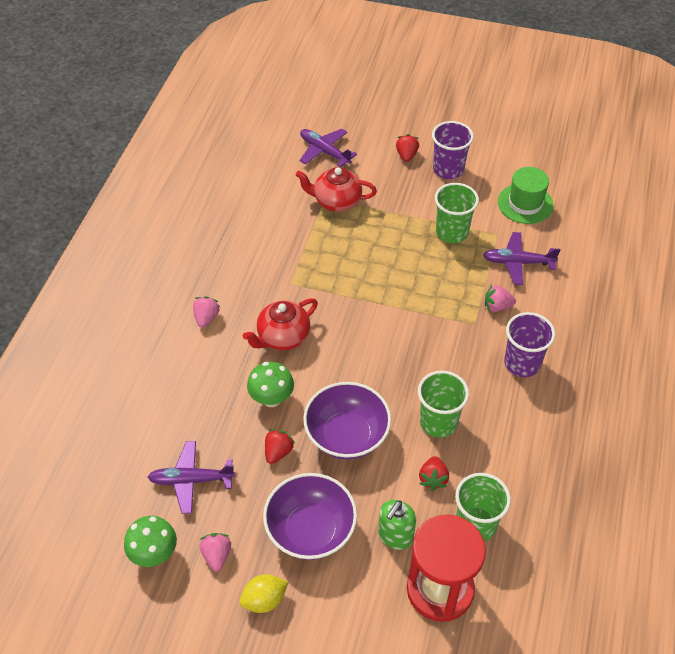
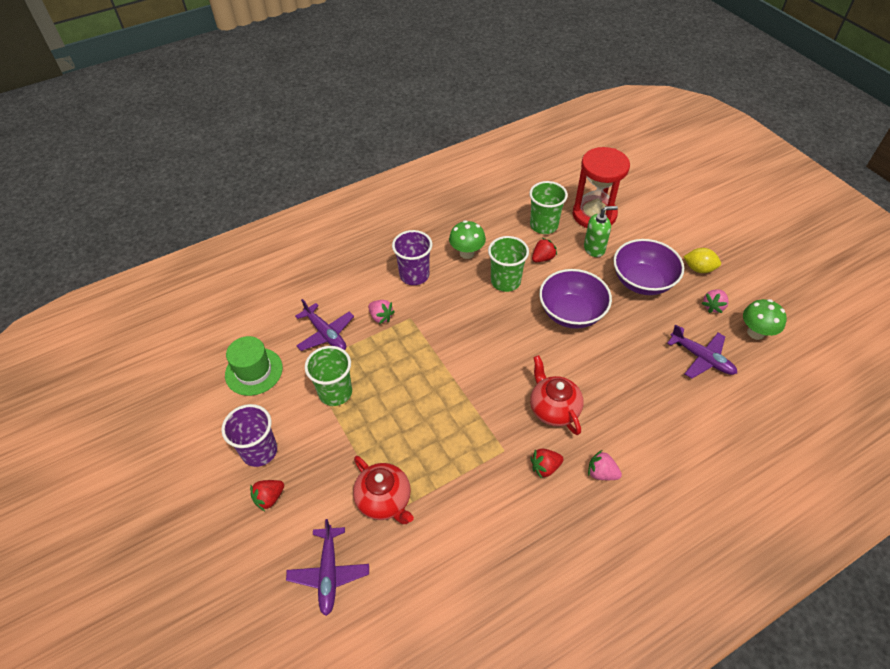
camera: 135 degrees left, 0 degrees up
pink strawberry [193,296,220,328] -> pink strawberry turned 60 degrees clockwise [588,450,622,480]
red teapot [243,298,318,350] -> red teapot turned 120 degrees counterclockwise [530,355,583,435]
green mushroom [247,362,294,407] -> green mushroom moved to [449,220,486,259]
red strawberry [265,429,295,464] -> red strawberry moved to [531,449,564,479]

